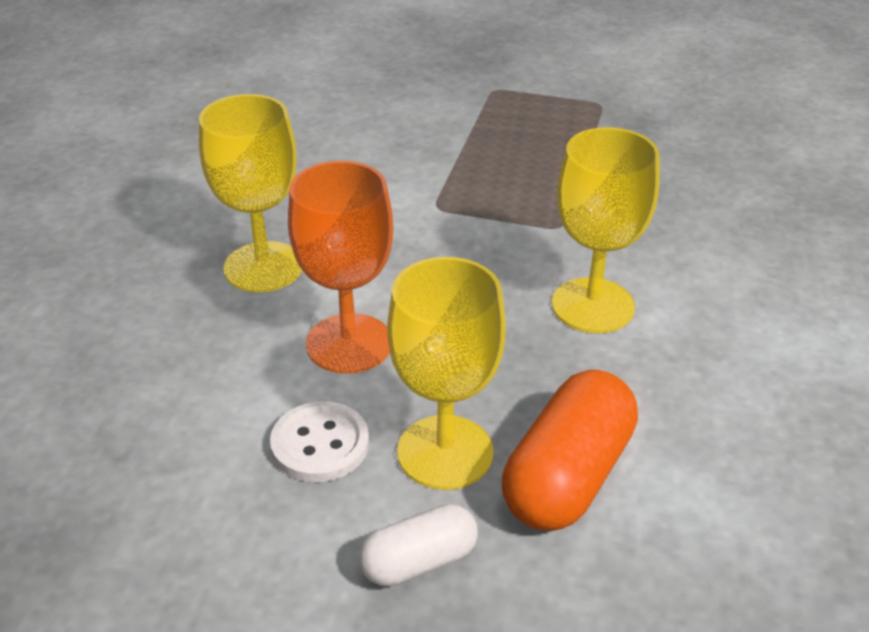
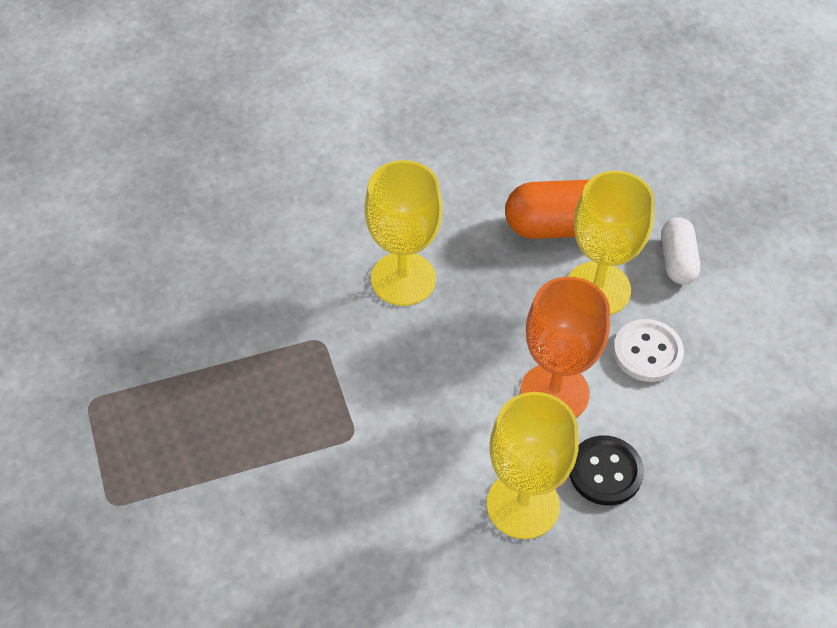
camera: 125 degrees left, 15 degrees up
white capsule [359,504,478,587] -> white capsule turned 60 degrees clockwise [661,217,700,284]
none -> black button [569,435,644,506]

